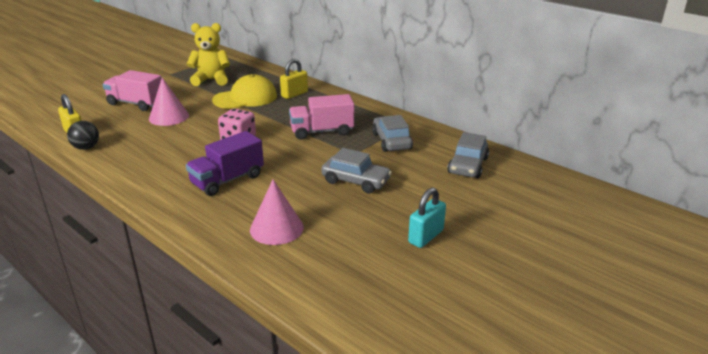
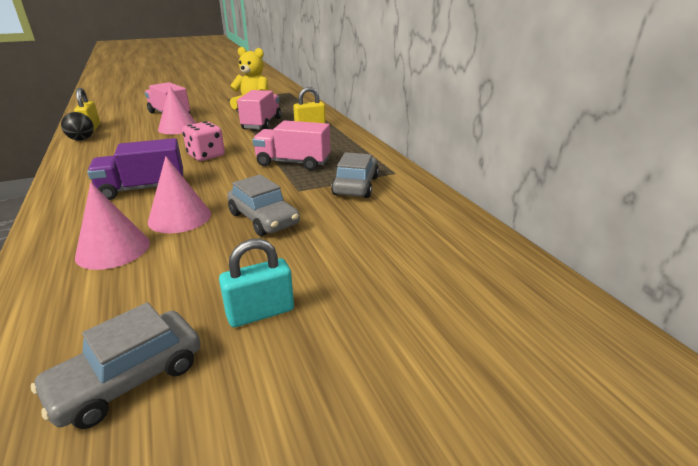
camera: 25 degrees right, 0 degrees up
yellow cap [212,74,277,109] -> pink truck [237,90,281,129]
grey car [447,132,489,178] -> grey car moved to [31,302,201,429]
none -> pink cone [148,156,211,233]

